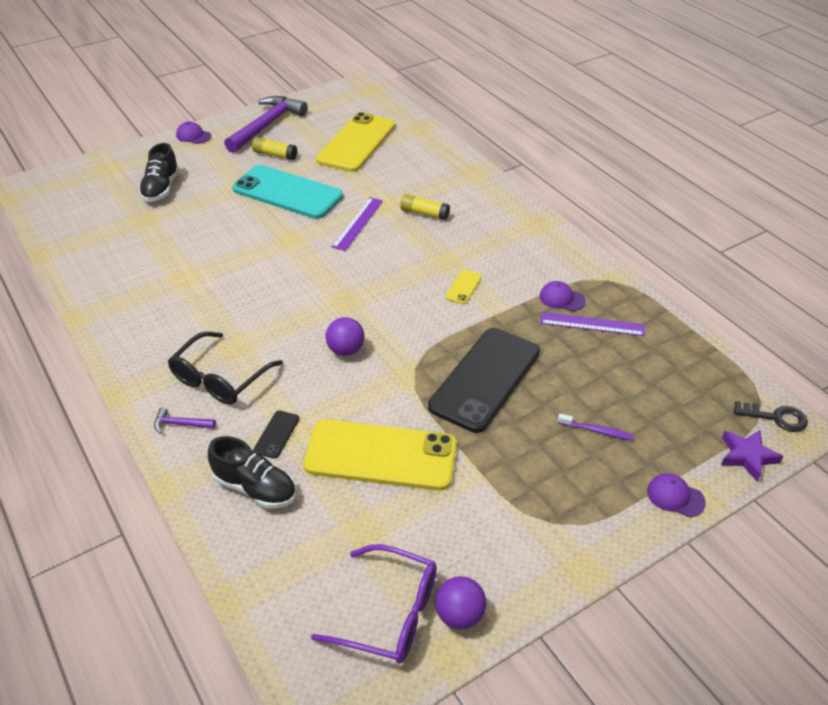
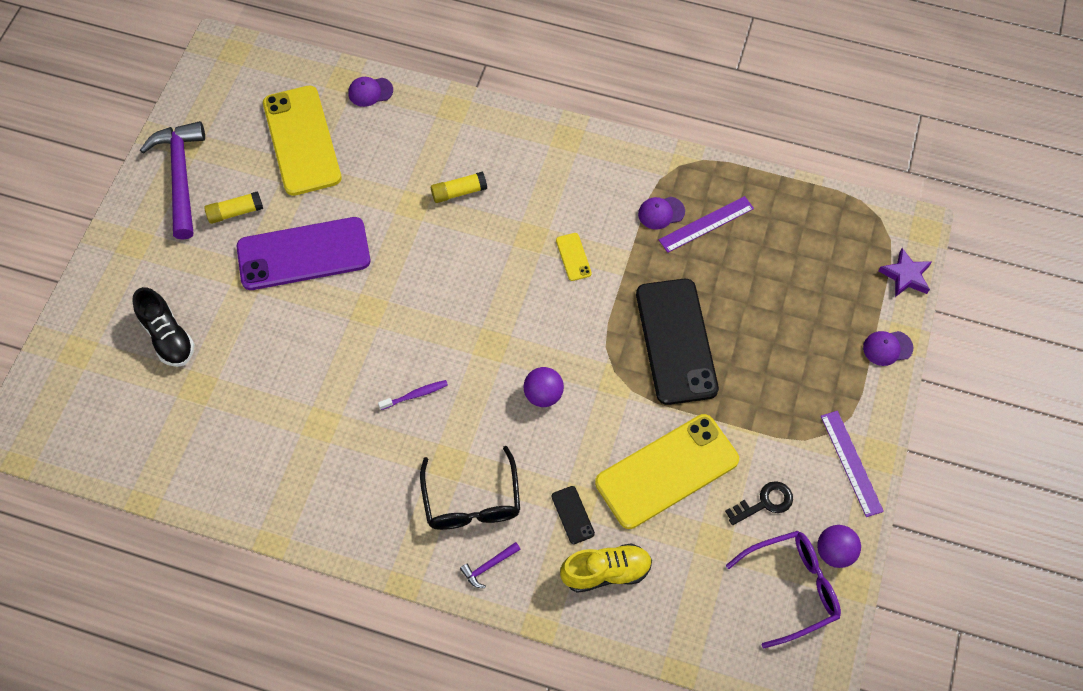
camera: 40 degrees left, 20 degrees up
purple cap [176,122,211,144] -> purple cap moved to [348,77,393,107]
black shoe [208,436,296,509] -> yellow shoe [560,543,652,593]
turquoise phone [232,165,343,219] -> purple phone [237,217,370,290]
purple ruler [332,197,383,251] -> purple ruler moved to [821,411,884,517]
purple toothbrush [558,414,634,440] -> purple toothbrush moved to [378,380,448,410]
black key [733,401,808,432] -> black key moved to [725,481,793,525]

